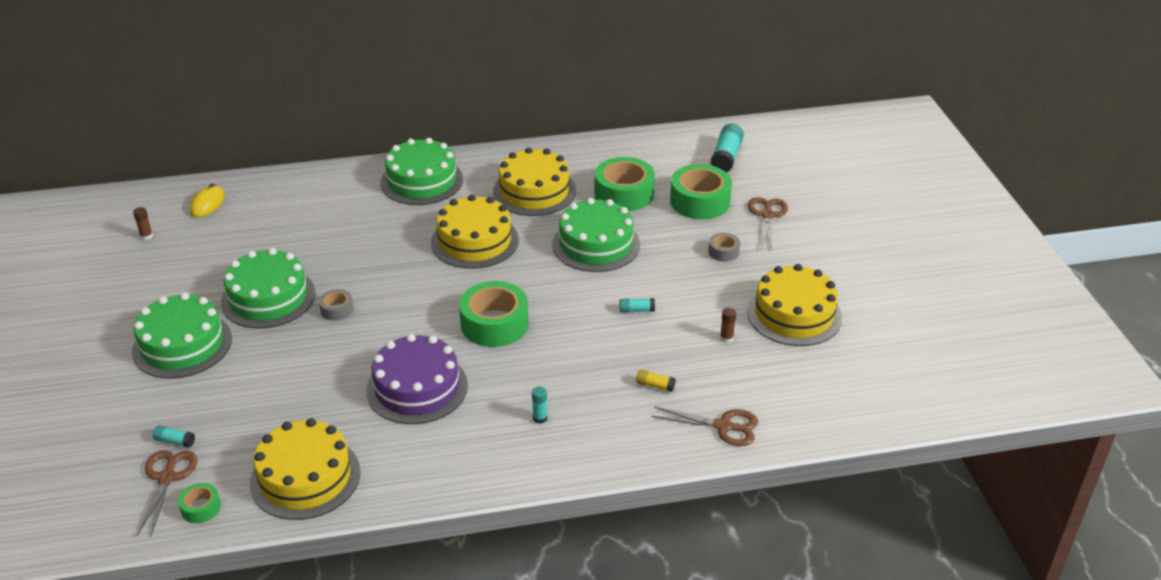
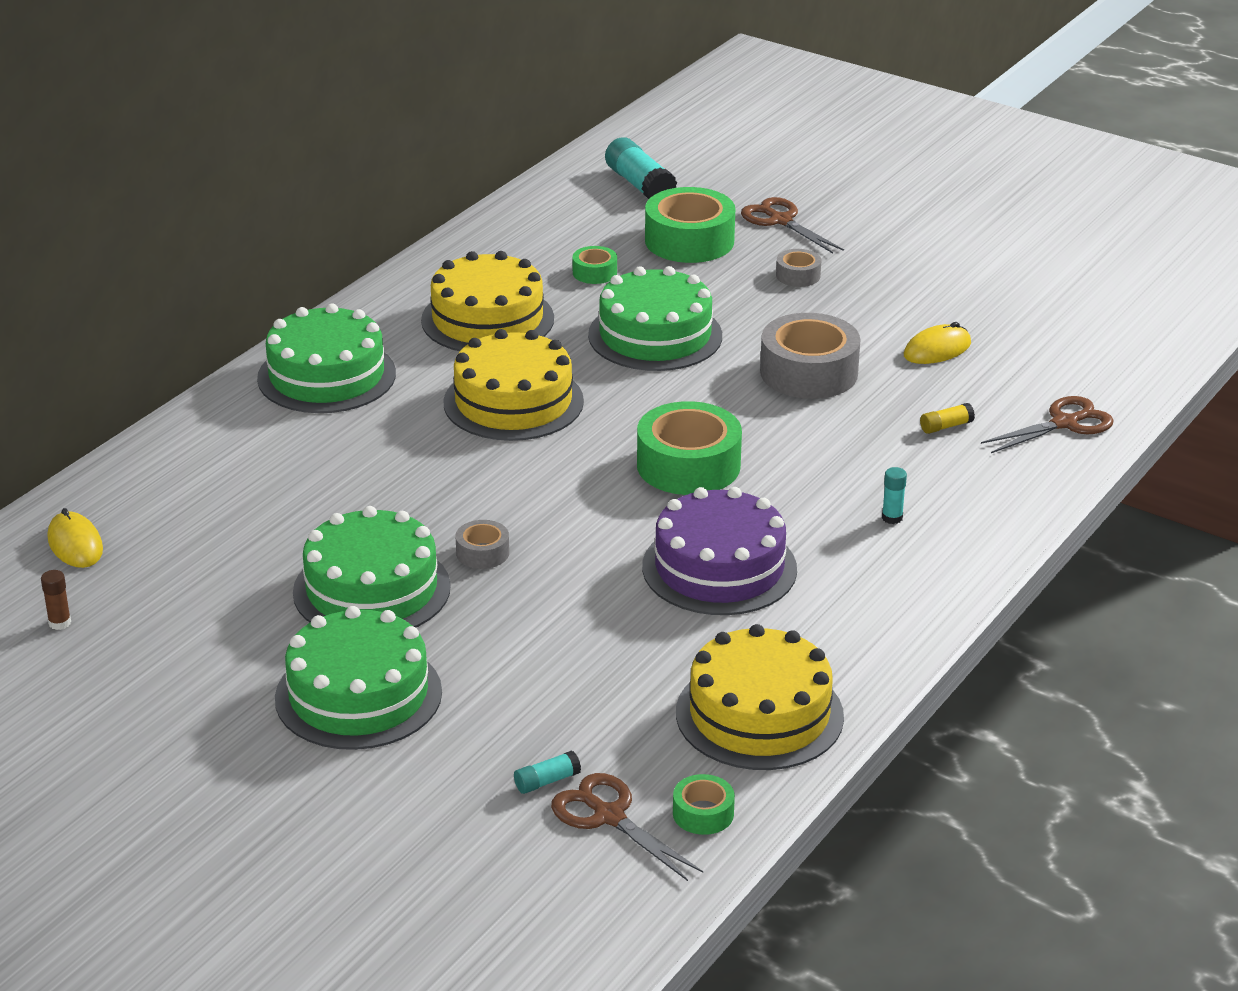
camera: 45 degrees left, 5 degrees down
green tape [594,157,655,211] -> green tape [573,246,617,284], size x0.49
turquoise glue stick [620,298,655,312] -> grey tape [760,313,861,399]
brown glue stick [720,308,736,343] -> yellow mouse [904,322,971,364]
yellow cake [747,264,842,346] -> none

